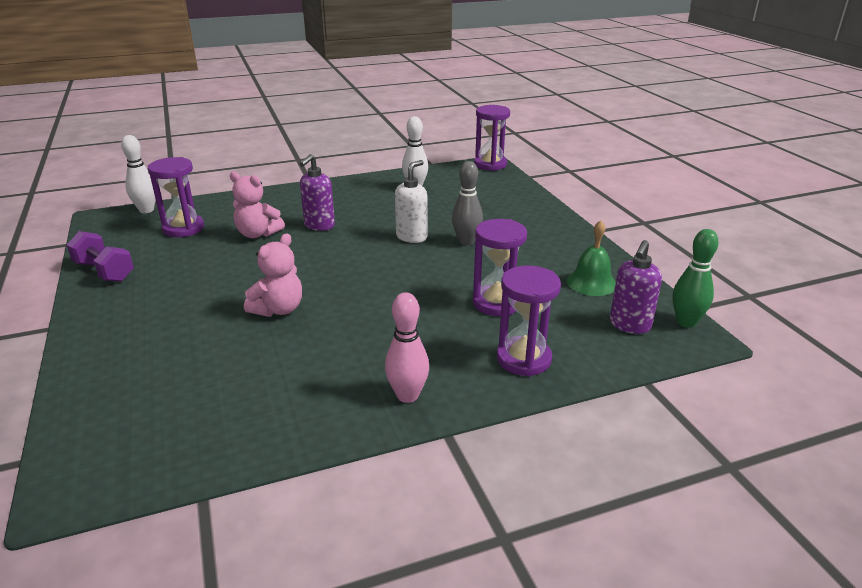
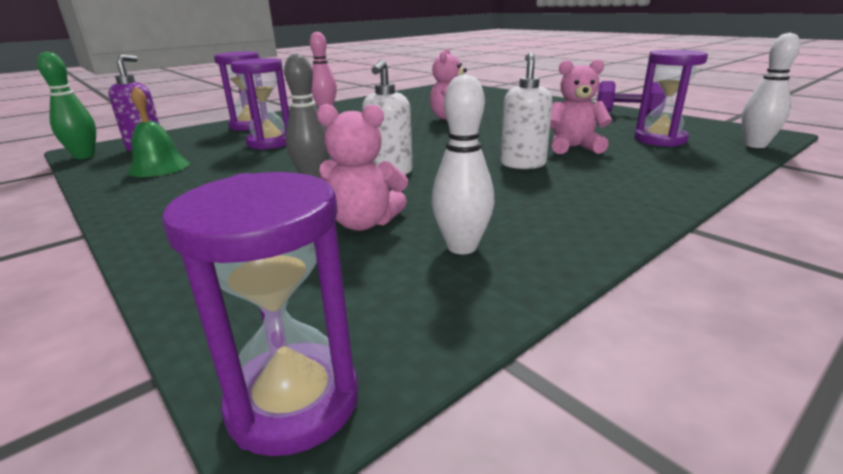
camera: 160 degrees right, 5 degrees down
purple soap dispenser [300,154,335,231] -> white soap dispenser [501,52,552,169]
none -> pink teddy bear [316,104,408,231]

